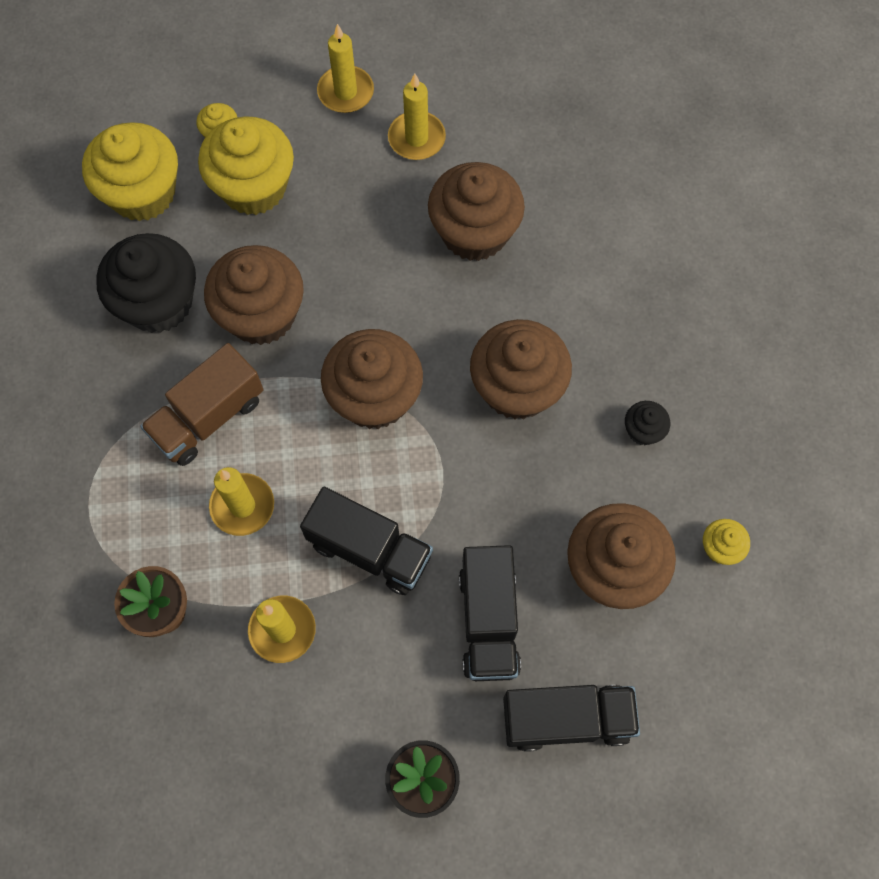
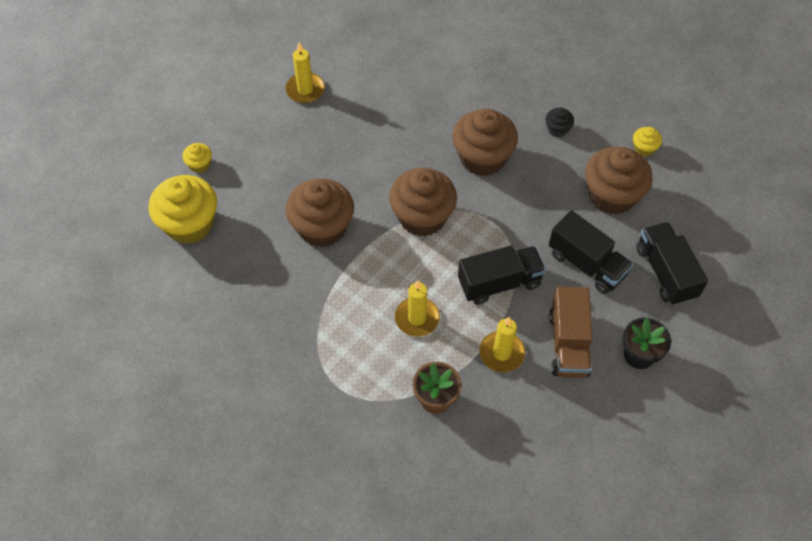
camera: 45 degrees left, 10 degrees down
black cupcake [96,233,196,333] -> none
brown truck [140,343,264,466] -> brown truck moved to [549,287,593,378]
yellow cupcake [198,116,294,215] -> none
yellow candle [317,24,374,113] -> none
brown cupcake [428,162,525,261] -> none
black truck [503,685,640,752] -> black truck turned 60 degrees counterclockwise [636,222,708,305]

